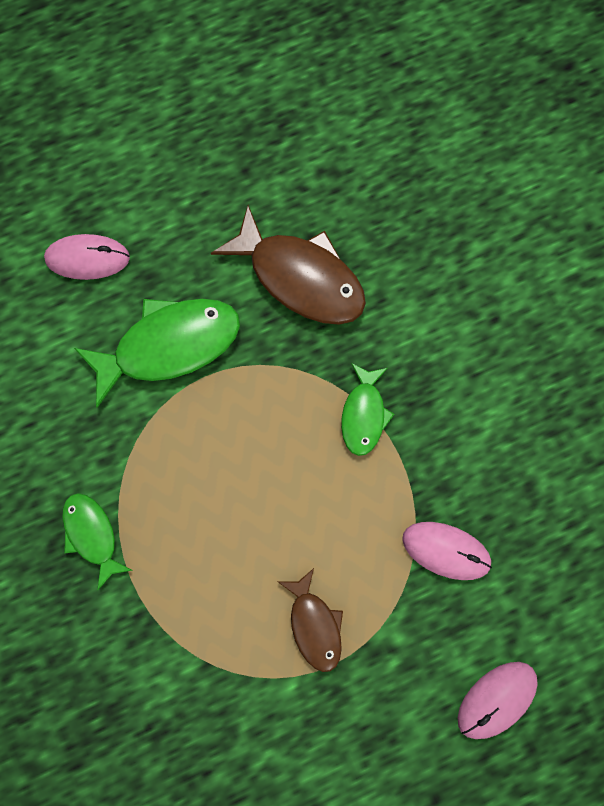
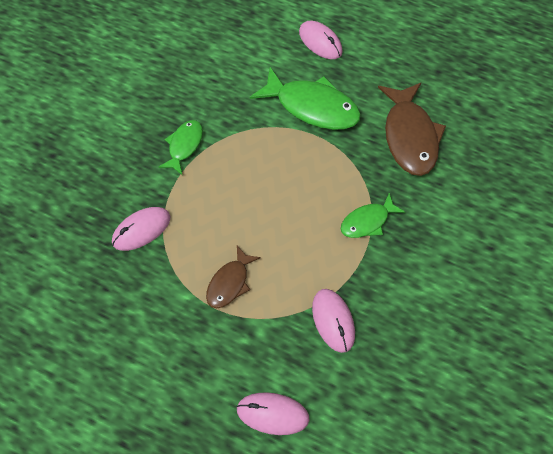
camera: 50 degrees right, 15 degrees down
none -> pink mouse [112,207,170,251]

